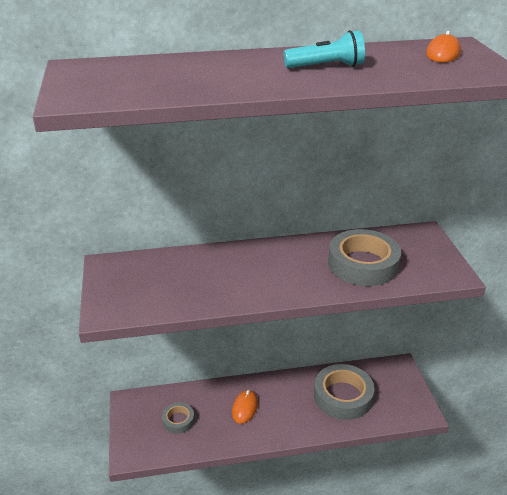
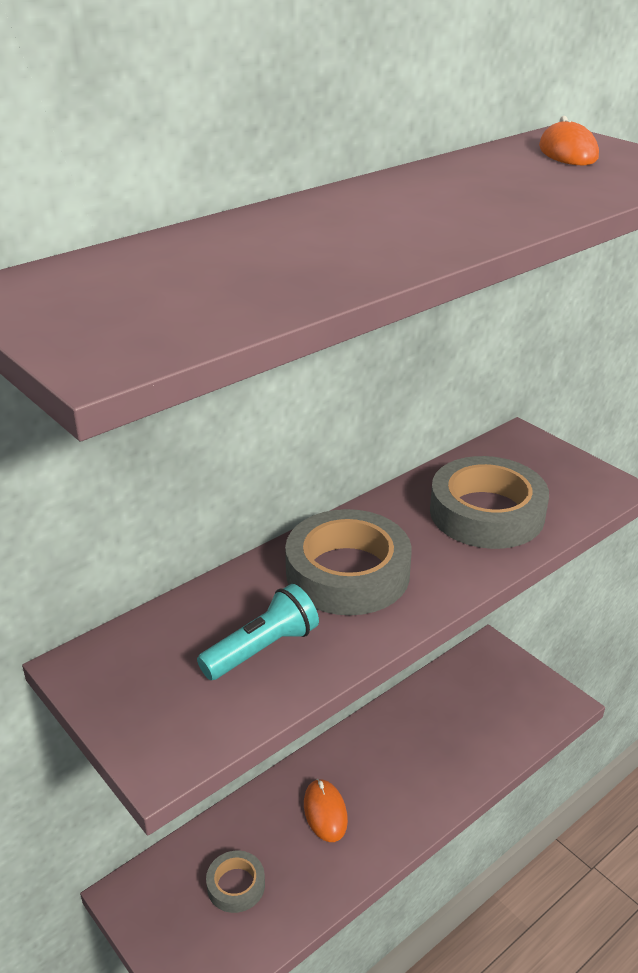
camera: 30 degrees left, 0 degrees up
turquoise flashlight [284,30,365,68] -> turquoise flashlight moved to [197,584,319,680]
grey tape [314,364,375,420] -> grey tape moved to [285,509,412,615]

